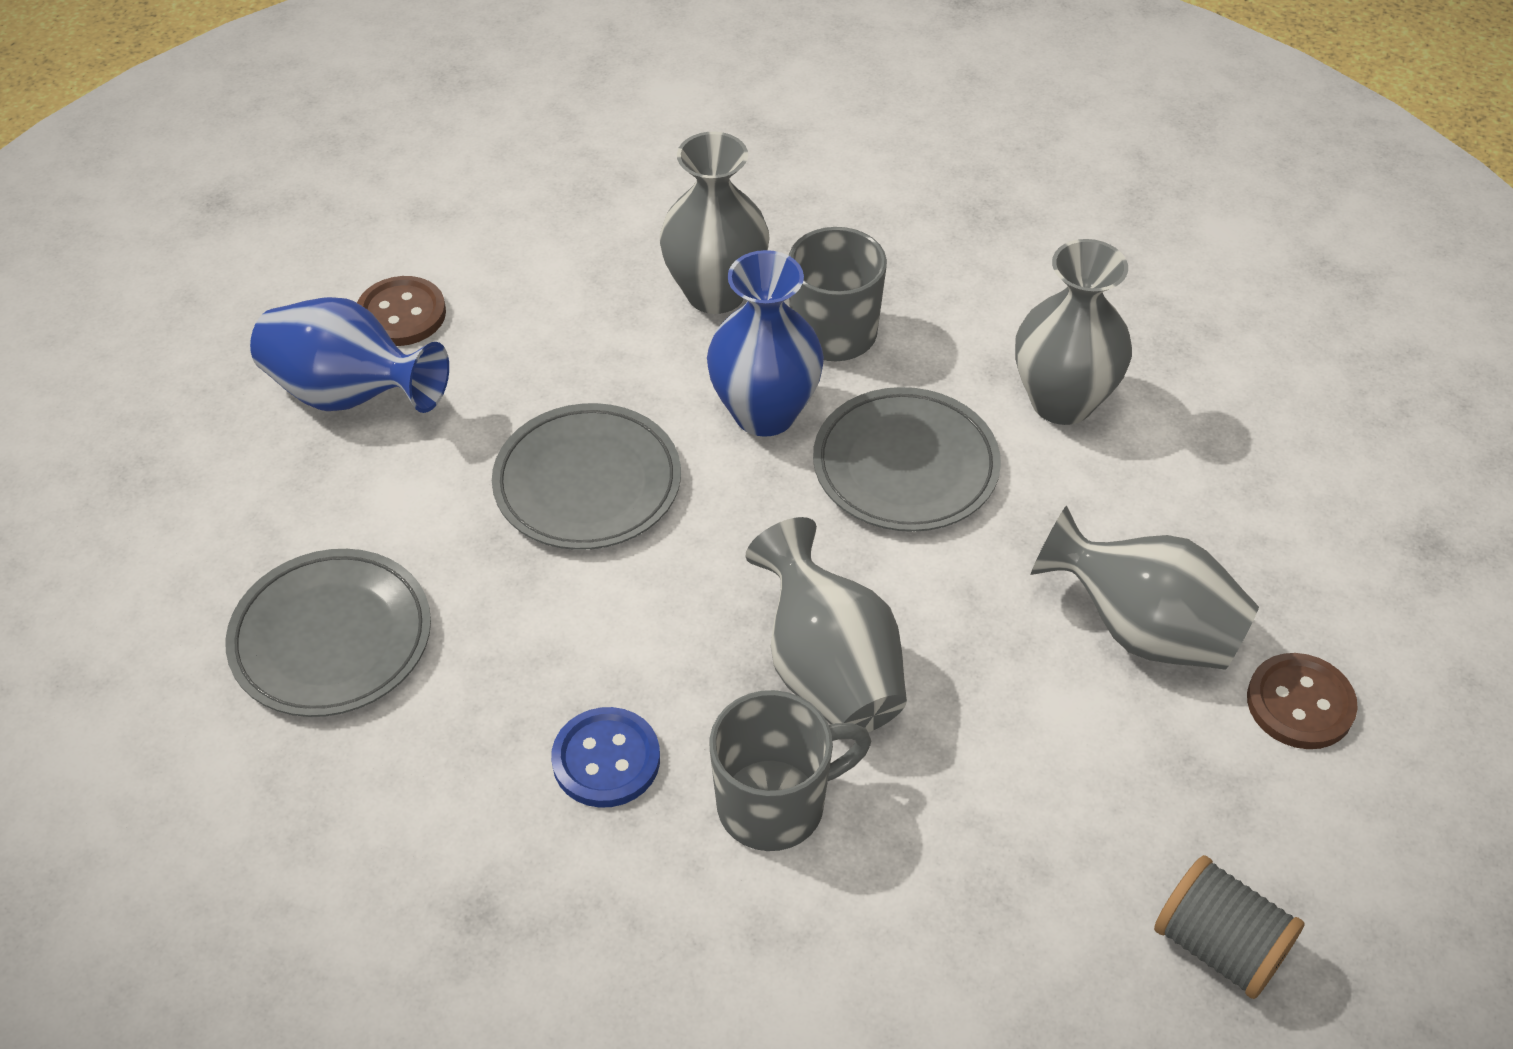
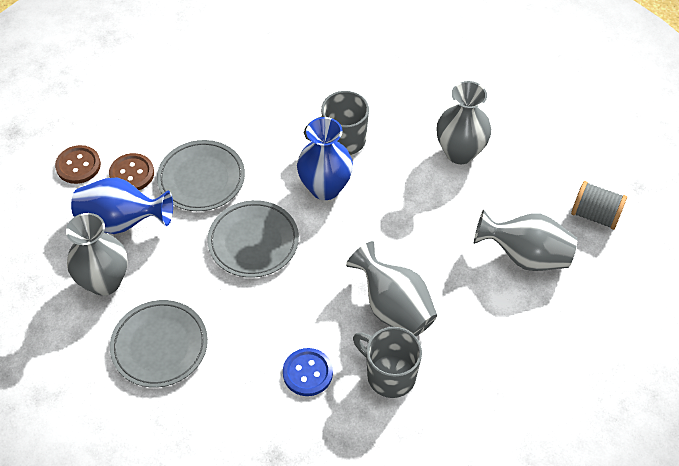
camera: 15 degrees left, 5 degrees up
grey vase [660,132,769,314] -> grey vase moved to [66,213,128,296]
grey mug [709,690,871,851] -> grey mug turned 105 degrees counterclockwise [353,327,422,398]
grey plate [813,387,1001,532] -> grey plate moved to [157,140,245,211]
grey spool [1154,855,1305,999] -> grey spool moved to [571,181,627,230]
brown button [1247,653,1358,749] -> brown button moved to [55,145,101,184]

